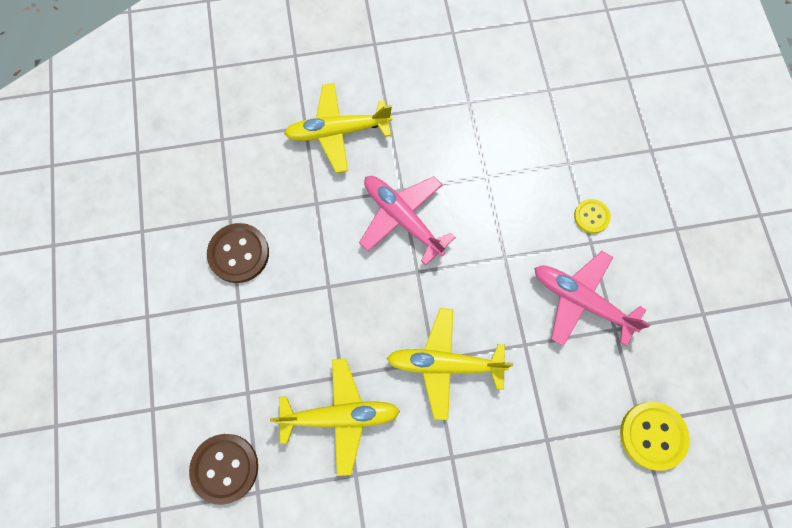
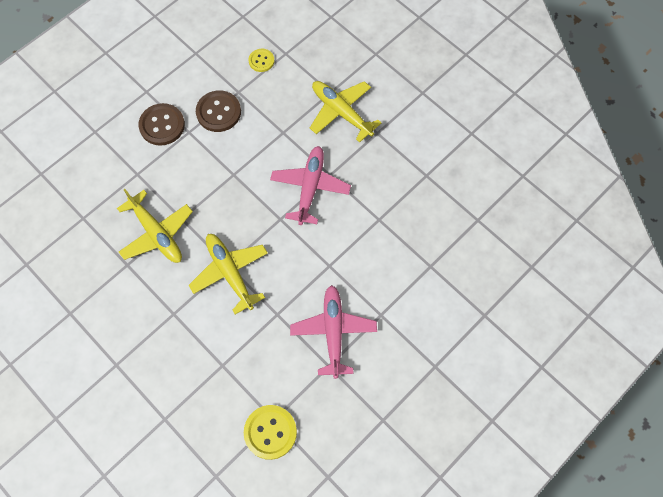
camera: 55 degrees right, 5 degrees down
brown button [189,434,258,505] -> brown button moved to [139,103,185,146]
yellow button [574,199,611,233] -> yellow button moved to [249,49,274,72]

